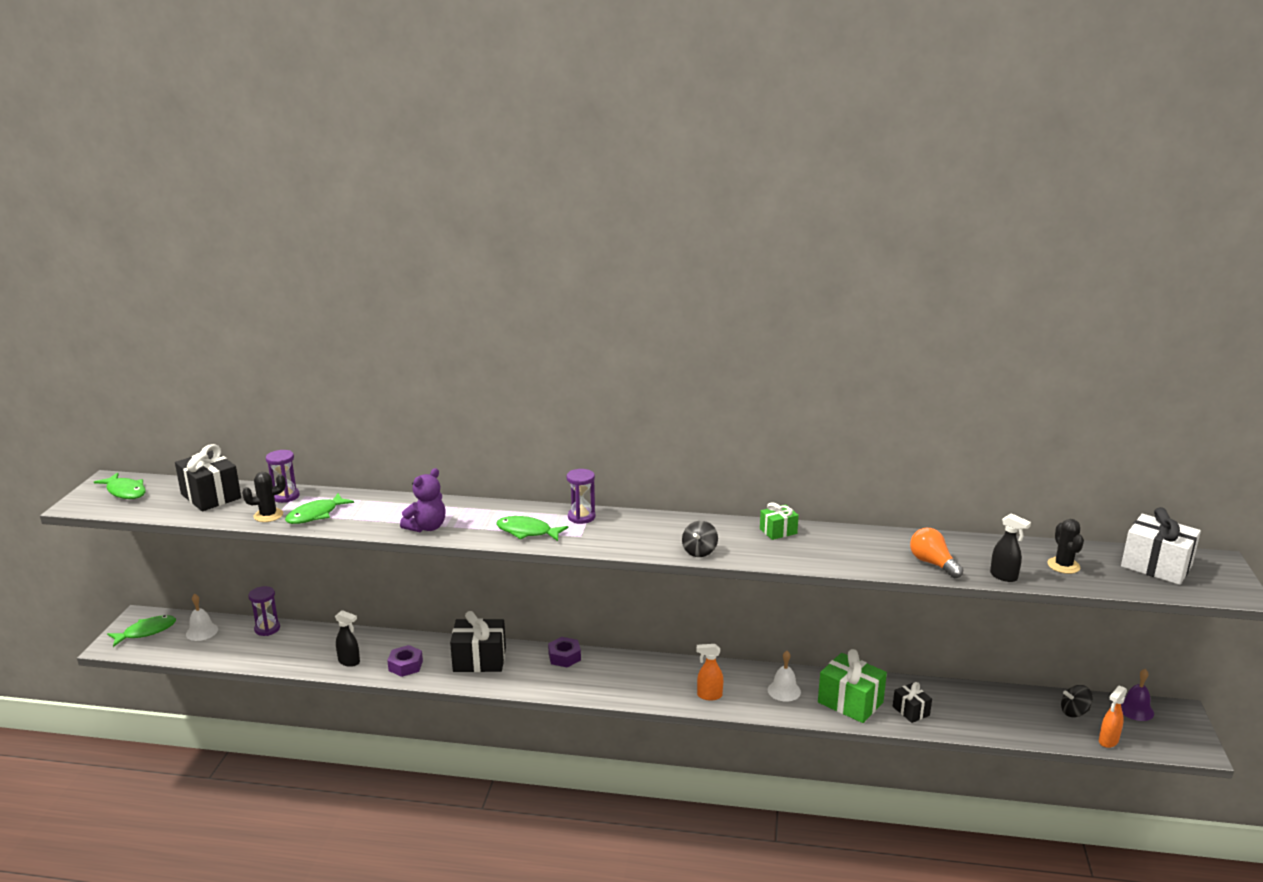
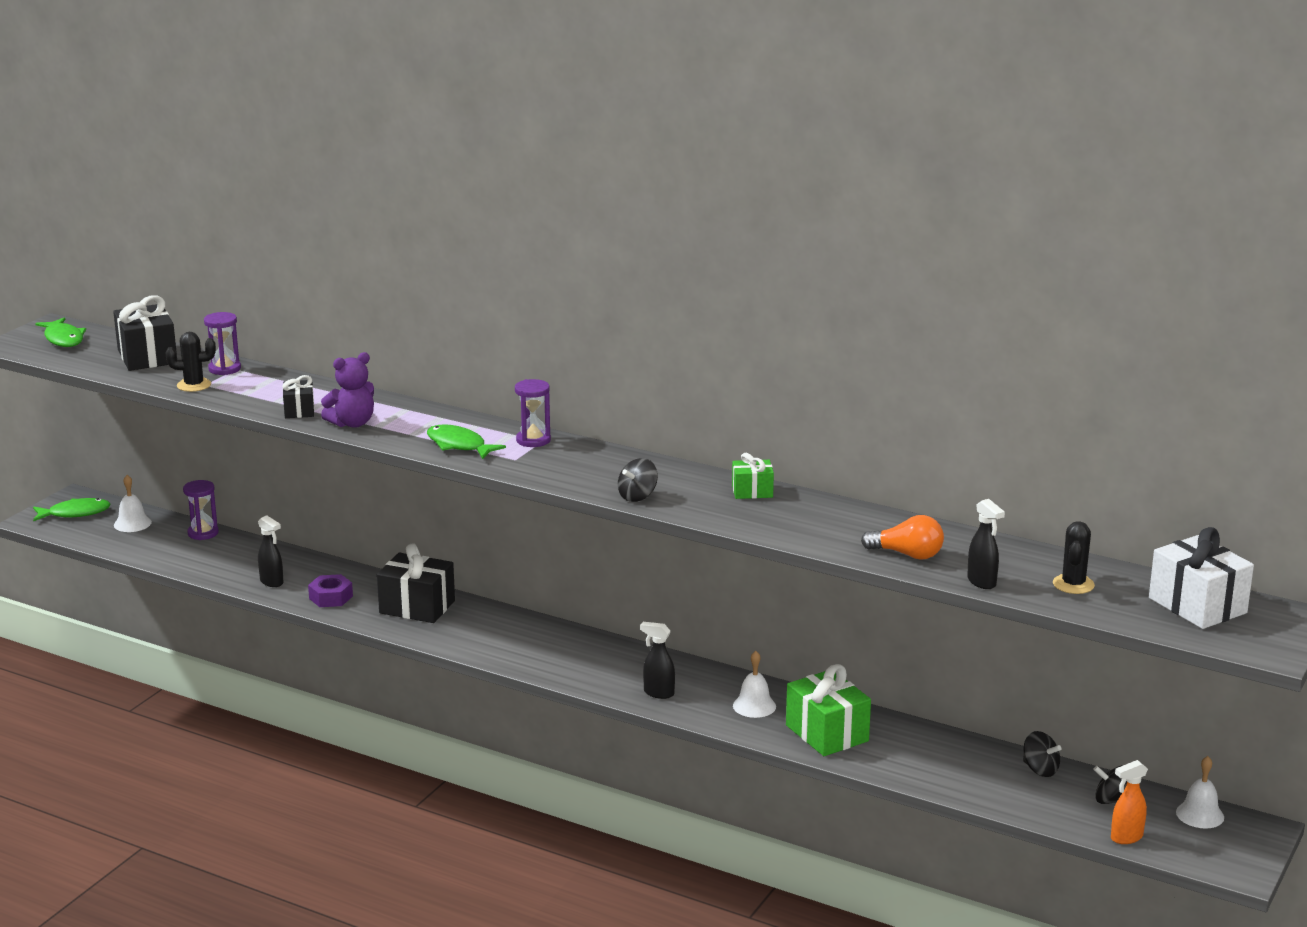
camera: 20 degrees right, 0 degrees up
green fish [285,493,354,524] -> none
purple nut [548,637,581,668] -> none
orange spray bottle [696,644,723,701] -> black spray bottle [640,622,675,699]
black gift [893,682,932,723] -> black gift moved to [282,375,314,418]
orange light bulb [910,528,963,578] -> orange light bulb turned 120 degrees clockwise [861,515,944,560]
purple bell [1121,669,1154,721] -> white bell [1176,756,1224,828]
none -> black spinning top [1023,731,1061,777]

